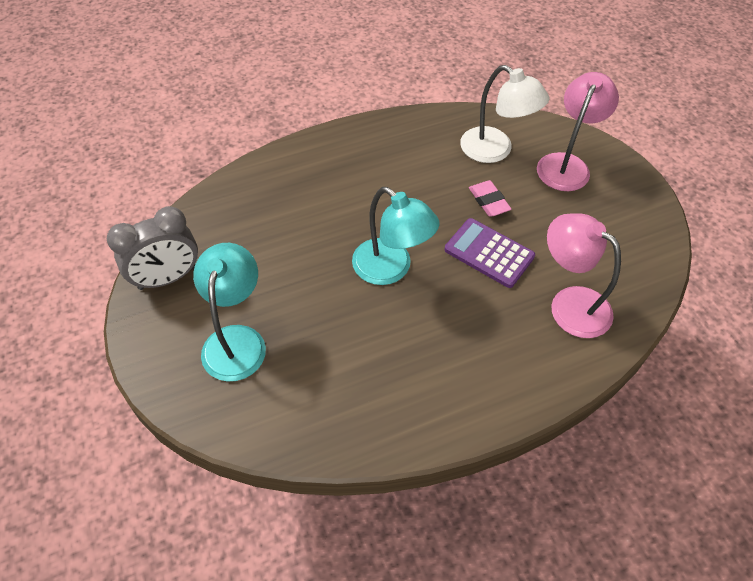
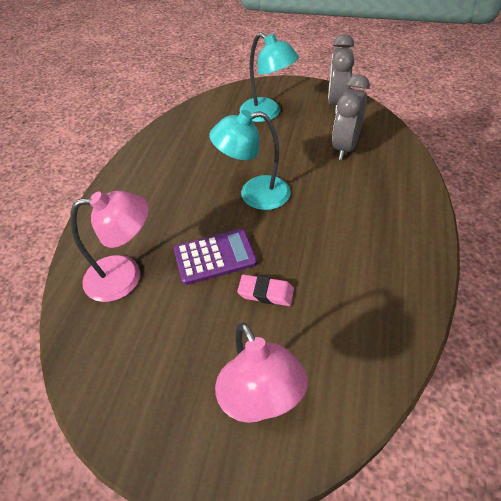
camera: 130 degrees right, 5 degrees down
white lamp [460,65,549,163] -> none
none -> grey clock [332,74,370,160]

